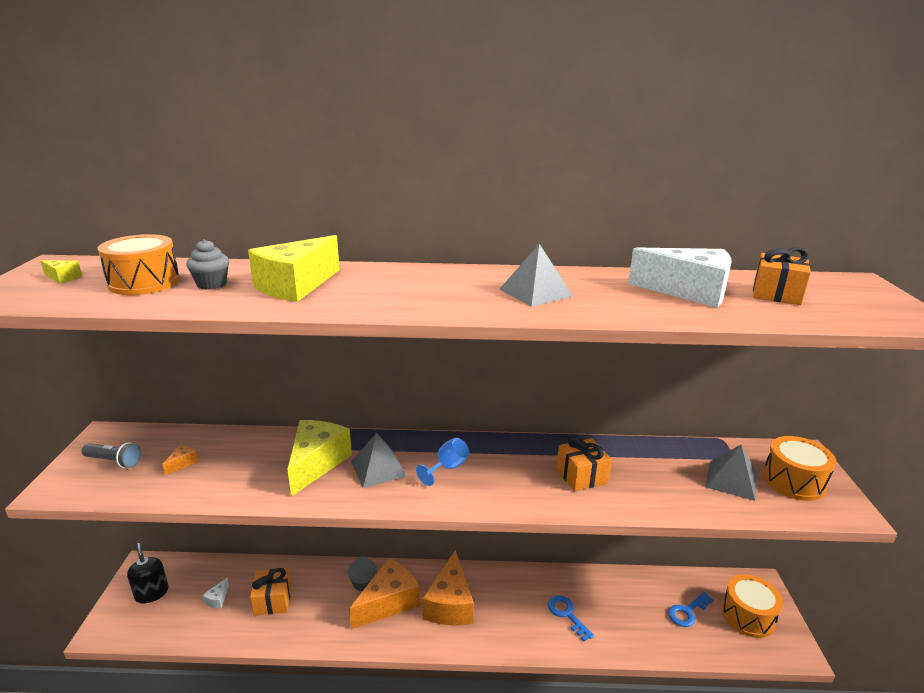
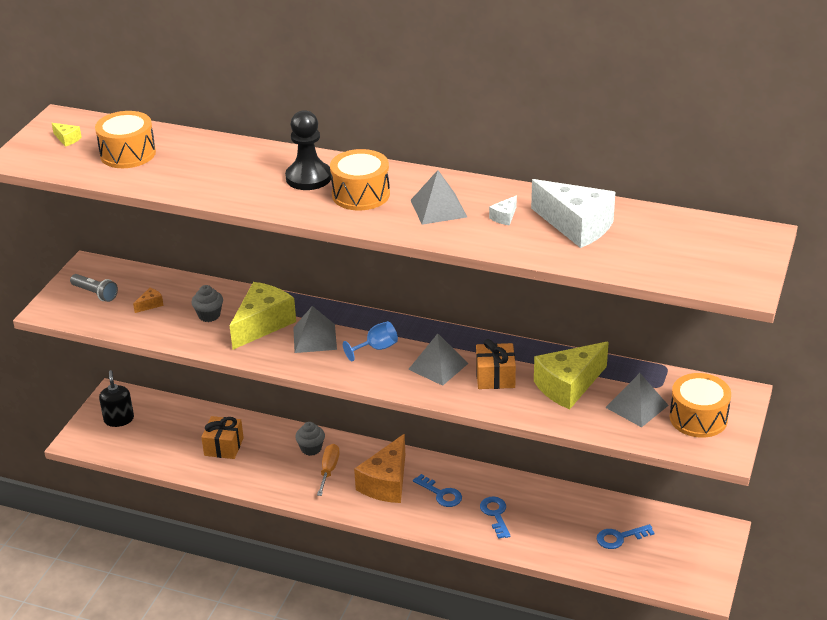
camera: 20 degrees right, 10 degrees up
grey cupcake [186,239,229,290] -> grey cupcake moved to [191,285,223,322]
white cheese [202,578,229,608] -> white cheese moved to [489,195,517,226]
yellow cheese [248,235,340,302] -> yellow cheese moved to [534,342,608,409]
orange cheese [349,558,420,629] -> orange screwdriver [317,444,340,496]
orange drum [721,574,783,638] -> orange drum moved to [330,149,390,211]
orange gift [753,247,811,305] -> none
none -> black pawn [285,110,331,190]
none -> grey pyramid [408,334,469,386]
none -> blue key [413,474,462,507]

